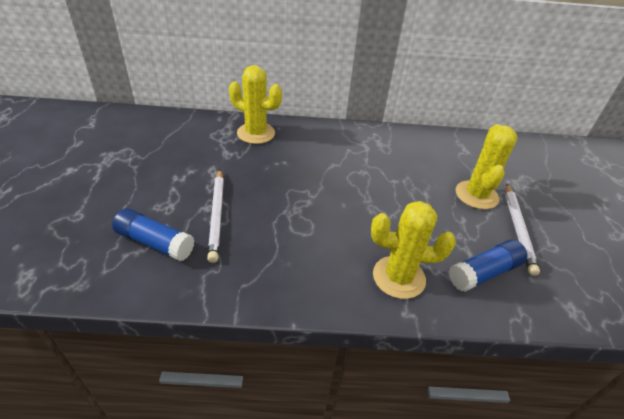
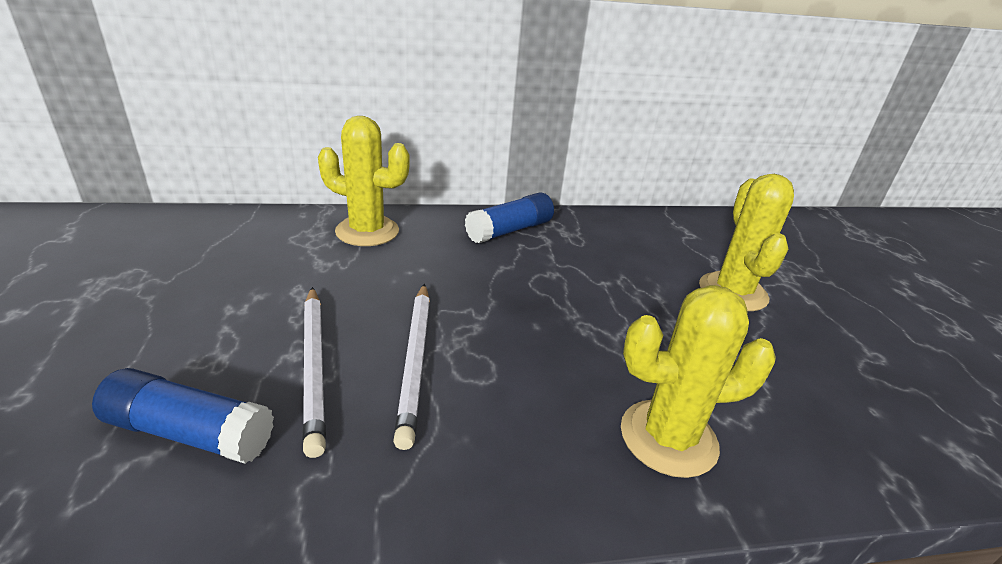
camera: 10 degrees left, 10 degrees down
blue glue stick [449,240,527,292] -> blue glue stick moved to [465,192,554,243]
white pencil [505,184,540,276] -> white pencil moved to [393,284,430,450]

